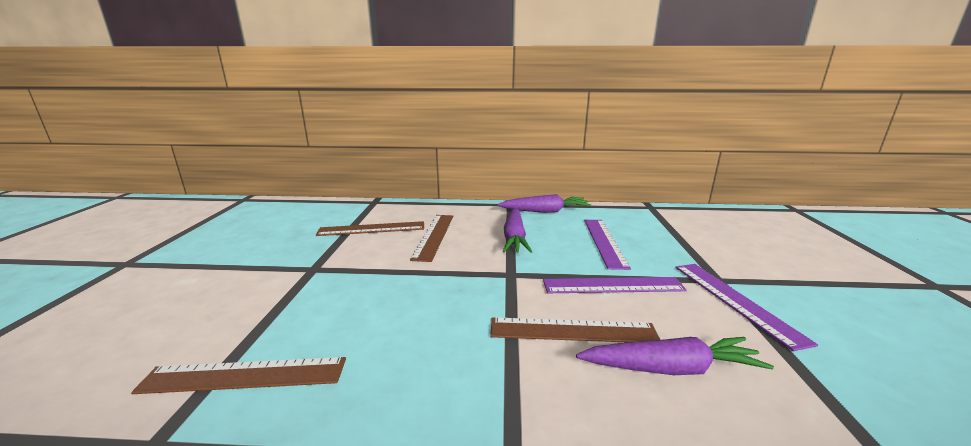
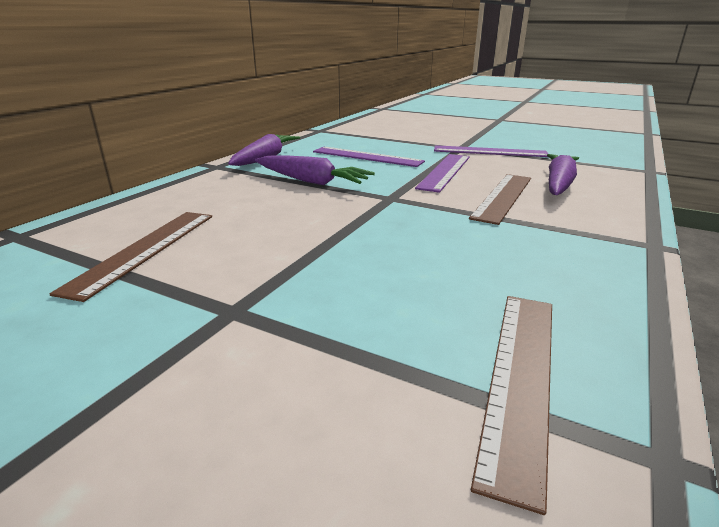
camera: 65 degrees left, 5 degrees up
brown ruler [410,215,454,262] -> none

